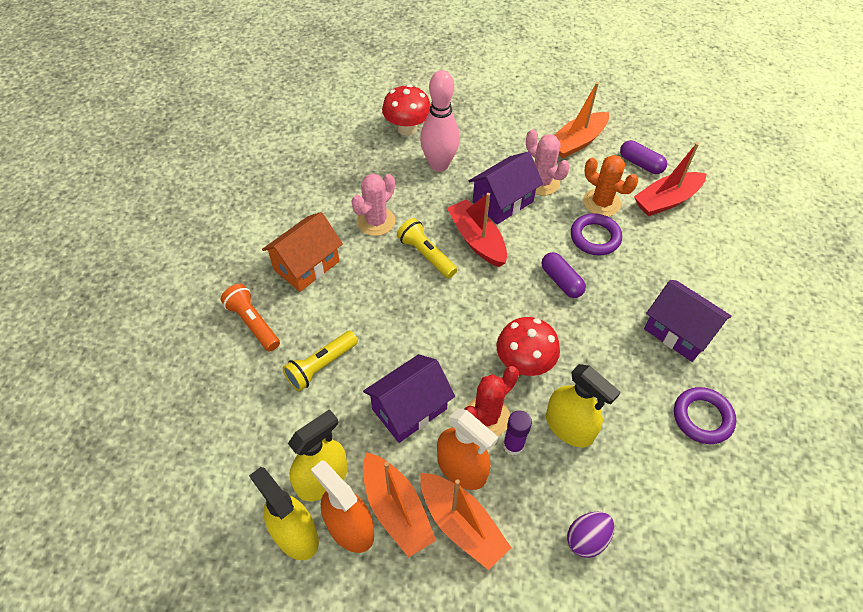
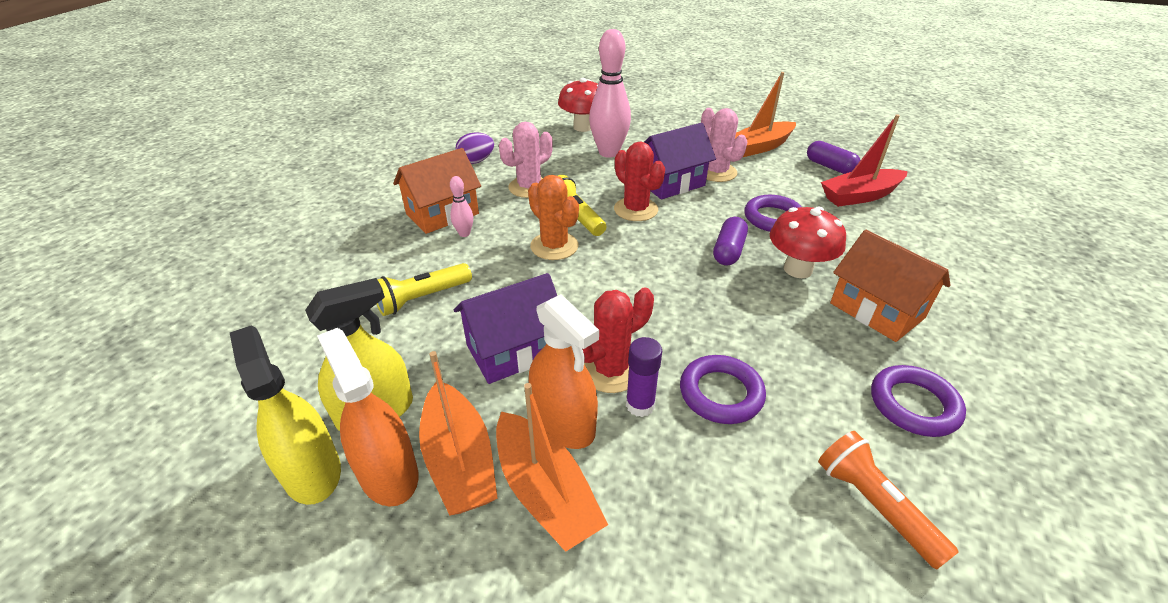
camera: 10 degrees right, 15 degrees down
orange flashlight [220,284,280,352] -> orange flashlight moved to [818,431,959,569]
red boat [447,193,507,267] -> red cactus [614,142,665,221]
red mushroom [497,317,560,376] -> red mushroom moved to [770,206,846,278]
purple capsule [542,252,586,298] -> purple capsule turned 45 degrees clockwise [713,217,748,266]
yellow spray bottle [546,364,620,447] -> purple ring [680,355,766,424]
purple egg [567,512,614,558] -> purple egg moved to [455,132,494,164]
orange cactus [583,155,638,216] -> orange cactus moved to [528,175,579,260]
purple house [644,280,732,362] -> orange house [830,230,951,342]
none -> pink bowling pin [450,176,473,237]

